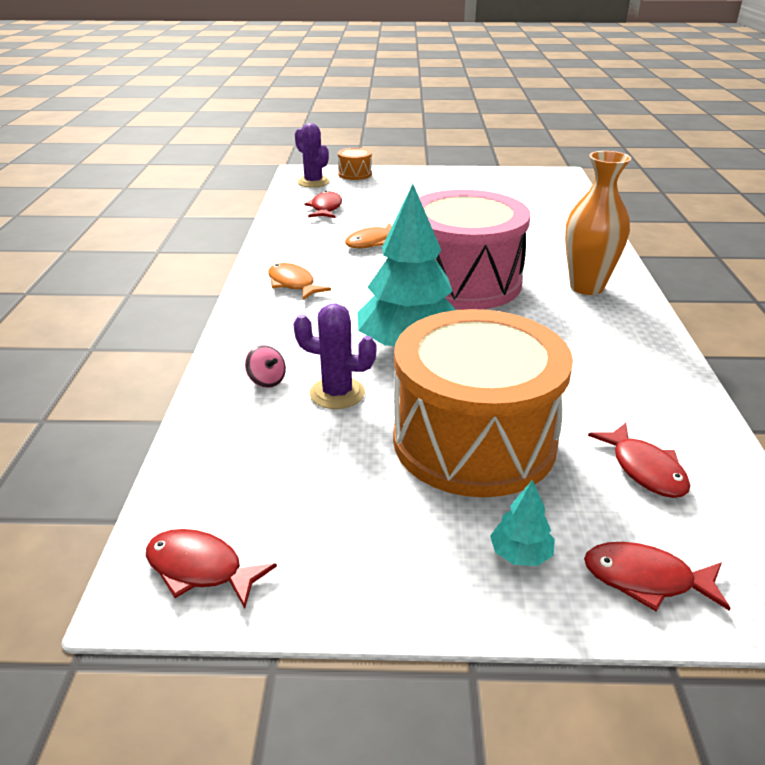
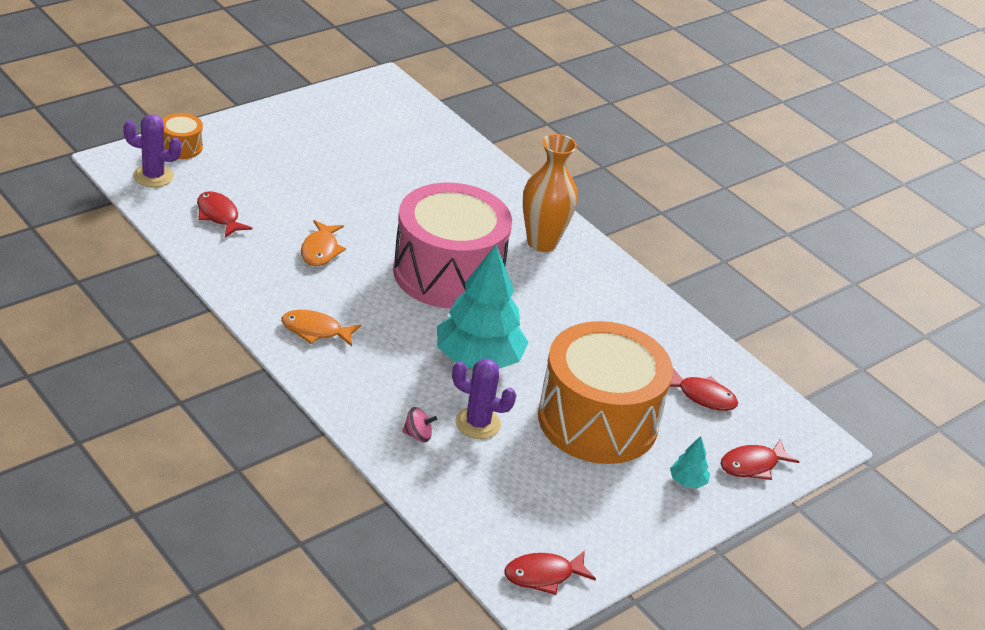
camera: 45 degrees left, 5 degrees up
purple cactus [293,303,376,409] -> purple cactus turned 45 degrees clockwise [452,359,516,439]

